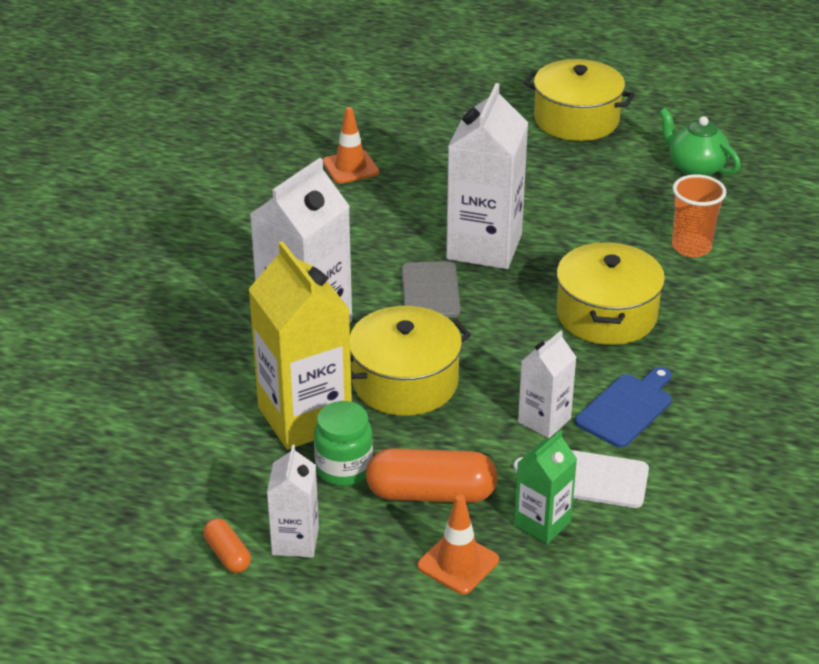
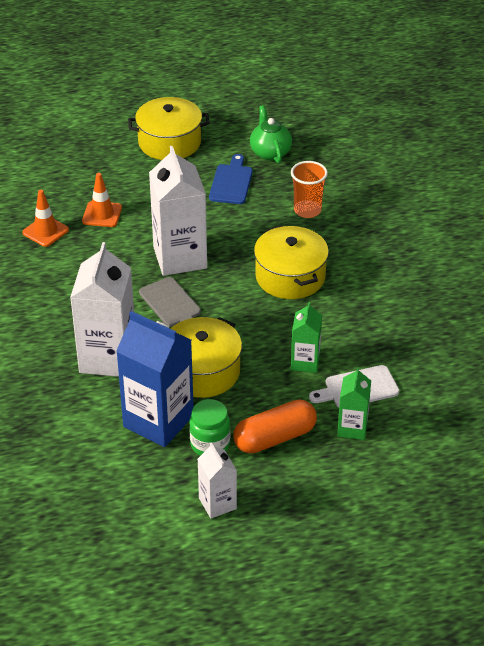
camera: 30 degrees left, 5 degrees up
orange capsule [203,518,251,573] -> none
yellow carton [248,241,352,450] -> blue carton [116,311,194,447]
orange traffic cone [417,495,499,594] -> orange traffic cone moved to [82,173,122,227]
white carton [518,331,577,438] -> green carton [291,302,322,373]
blue cutting board [575,367,672,448] -> blue cutting board moved to [209,154,253,204]
green teapot [659,108,741,176] -> green teapot turned 60 degrees clockwise [250,105,292,163]

